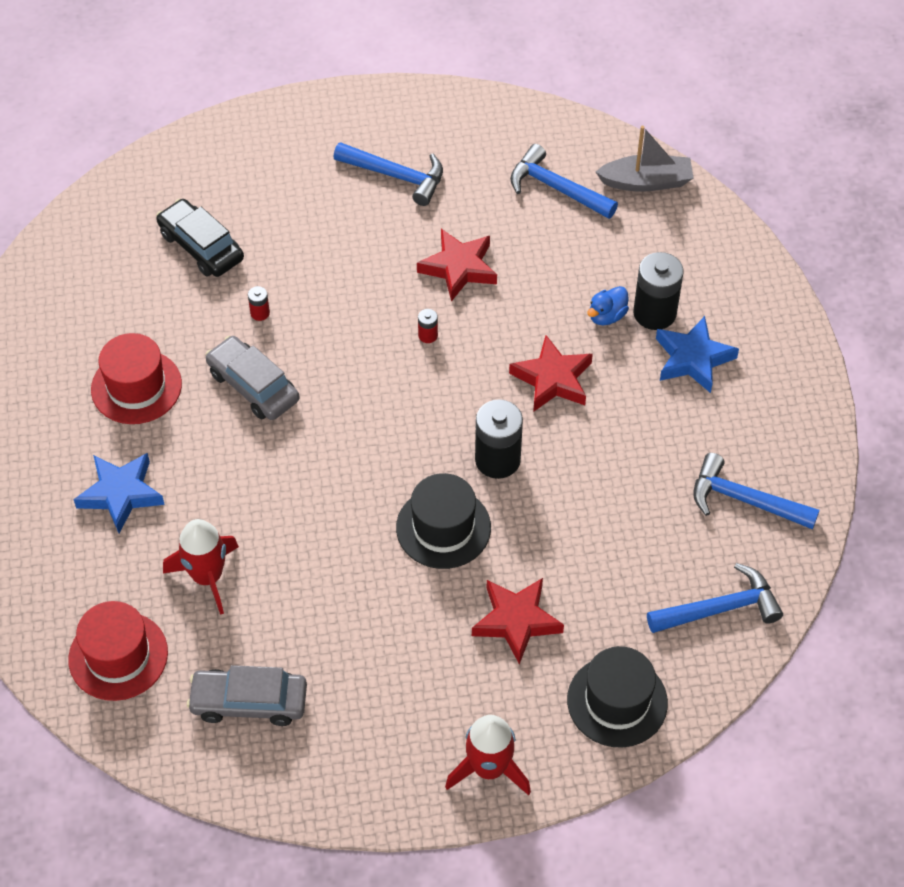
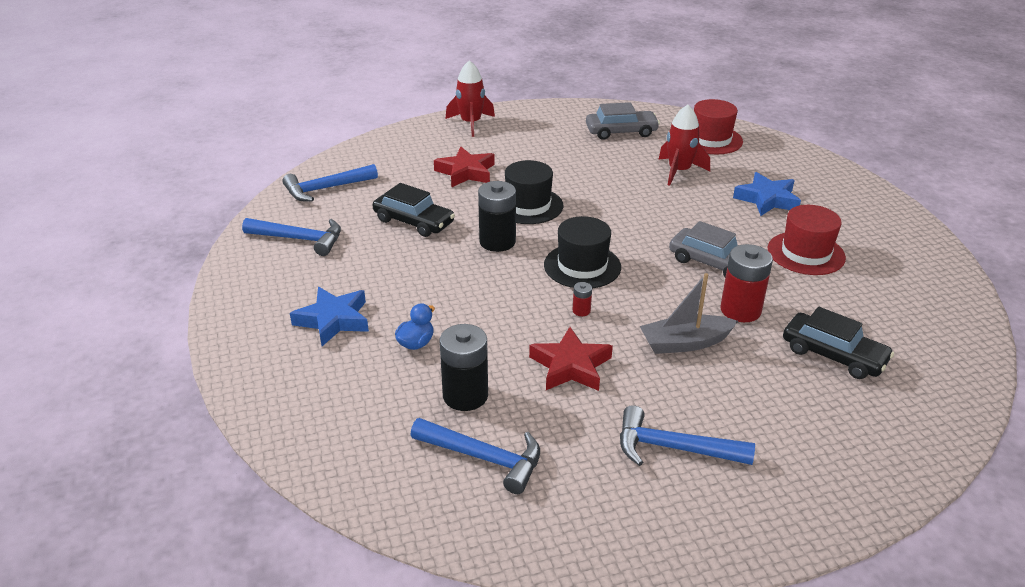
camera: 170 degrees right, 20 degrees down
red battery [248,286,270,321] -> red battery [721,244,773,322], size x2.23
red star [509,335,593,412] -> none
black hat [567,646,668,748] -> black hat moved to [544,216,621,288]
grey boat [596,126,693,192] -> grey boat moved to [640,273,738,354]
black battery [633,252,684,330] -> black battery moved to [440,324,488,411]
none -> black car [373,183,455,237]

